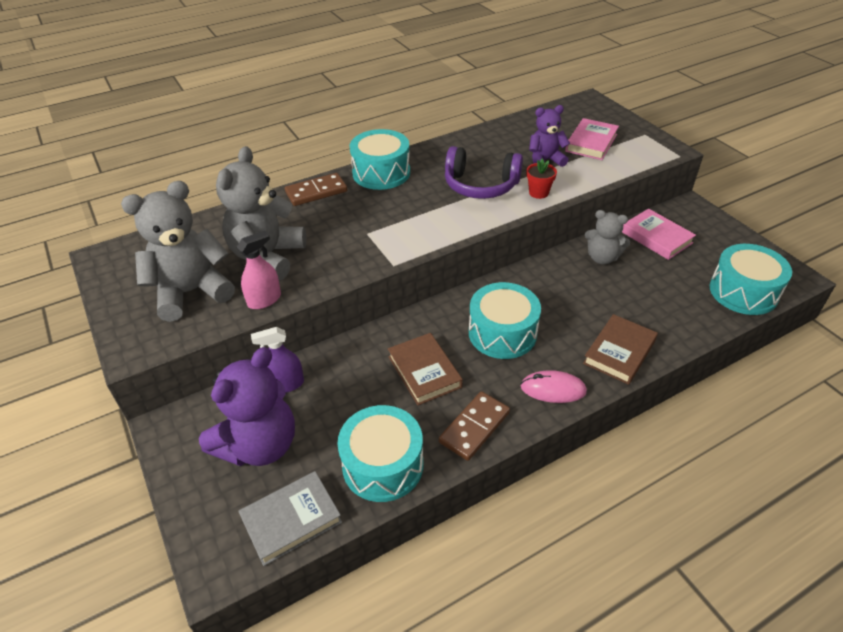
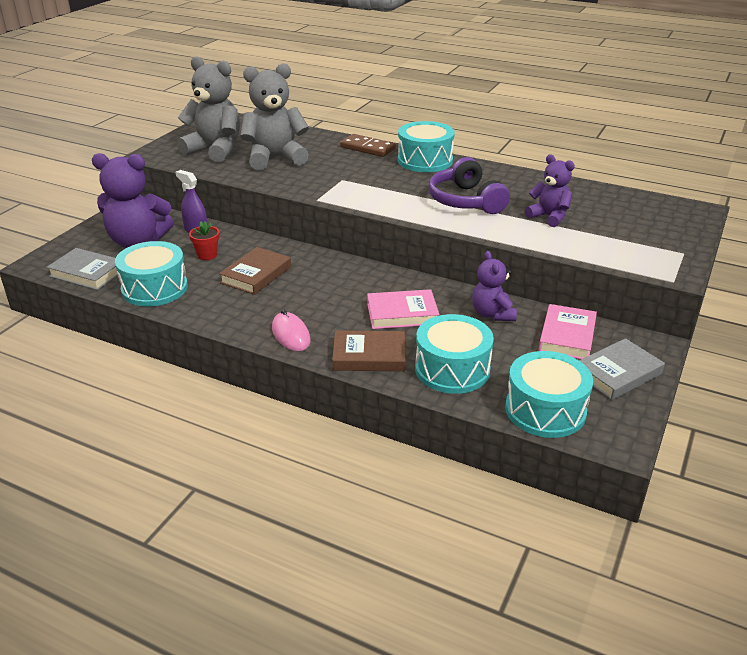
camera: 55 degrees right, 10 degrees down
pink spray bottle [237,231,281,309] -> none
brown domino [439,391,510,461] -> none
turquoise drum [469,282,541,359] -> turquoise drum moved to [415,314,494,394]
red flower pot [526,159,557,199] -> red flower pot moved to [189,221,220,260]
pink book [565,118,619,160] -> pink book moved to [367,289,440,329]
grey teddy bear [585,210,630,264] -> purple teddy bear [472,251,517,321]
none -> grey book [579,338,665,400]

